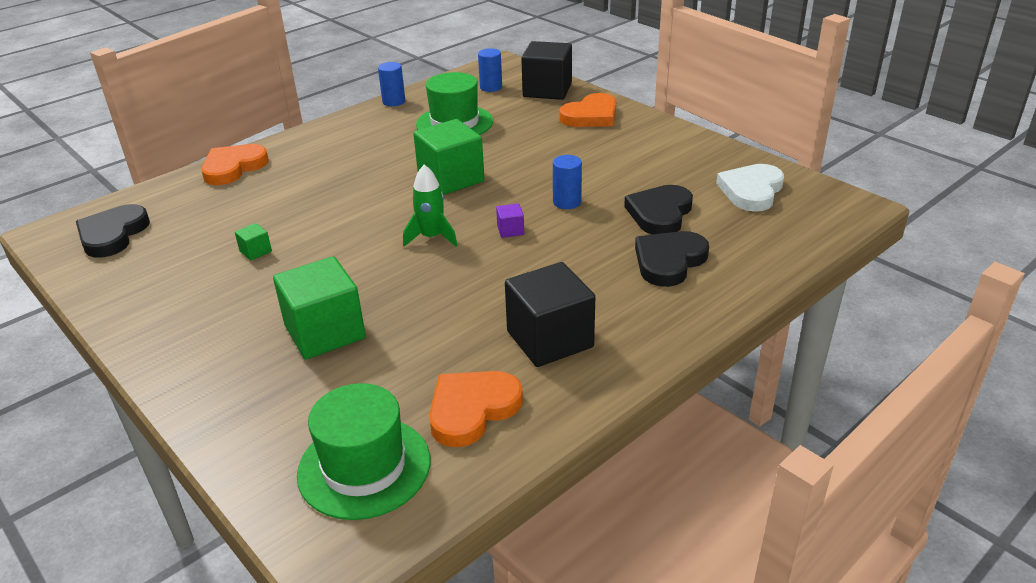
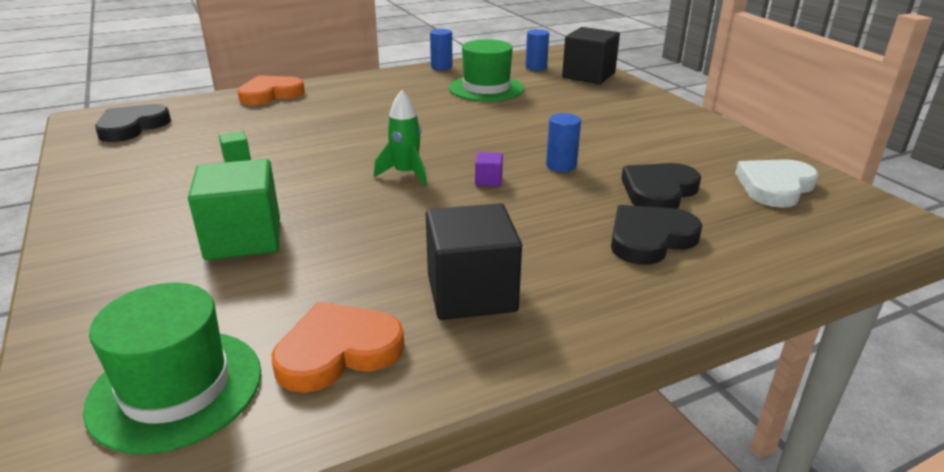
camera: 15 degrees right, 5 degrees down
green cube [413,119,485,195] -> none
orange heart [559,93,616,127] -> none

